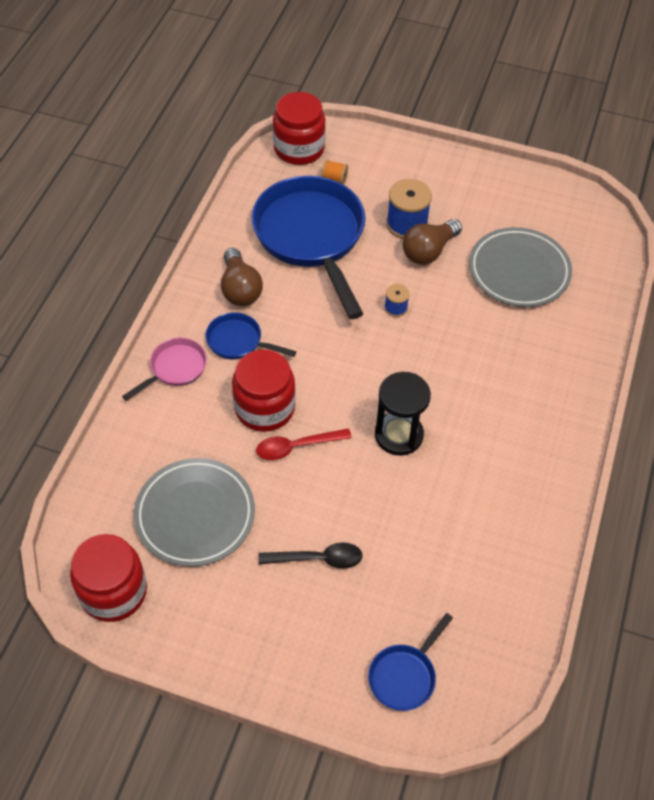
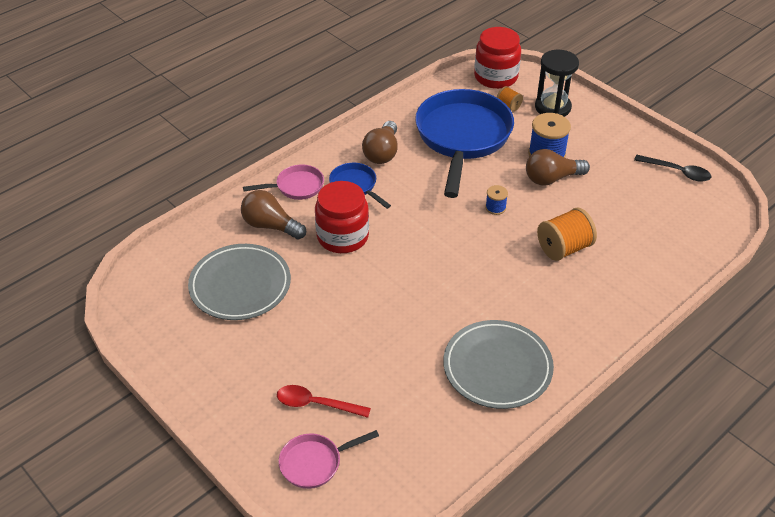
camera: 30 degrees right, 10 degrees down
red jar [70,534,147,622] -> none
red spoon [256,428,352,460] -> red spoon moved to [277,385,371,418]
black spoon [258,542,363,569] -> black spoon moved to [634,155,711,182]
blue pan [368,613,453,711] -> pink pan [279,430,379,489]
black hourglass [375,372,431,456] -> black hourglass moved to [535,50,579,117]
grey plate [469,227,572,307] -> grey plate moved to [443,320,554,409]
none -> brown light bulb [241,190,306,240]
none -> orange spool [537,208,597,261]

